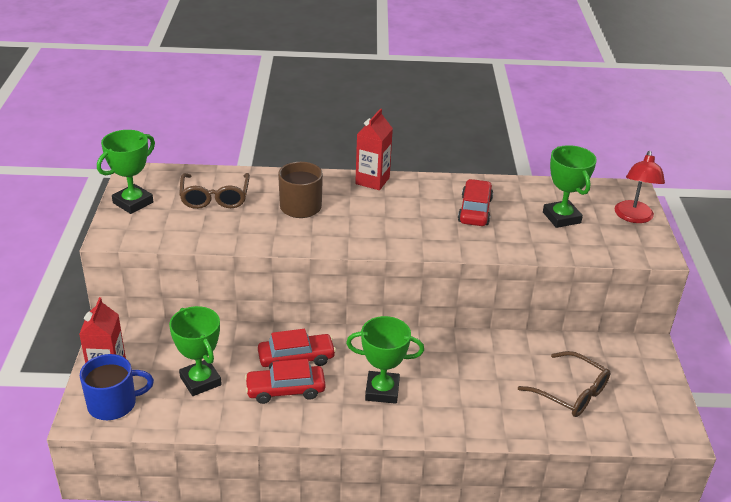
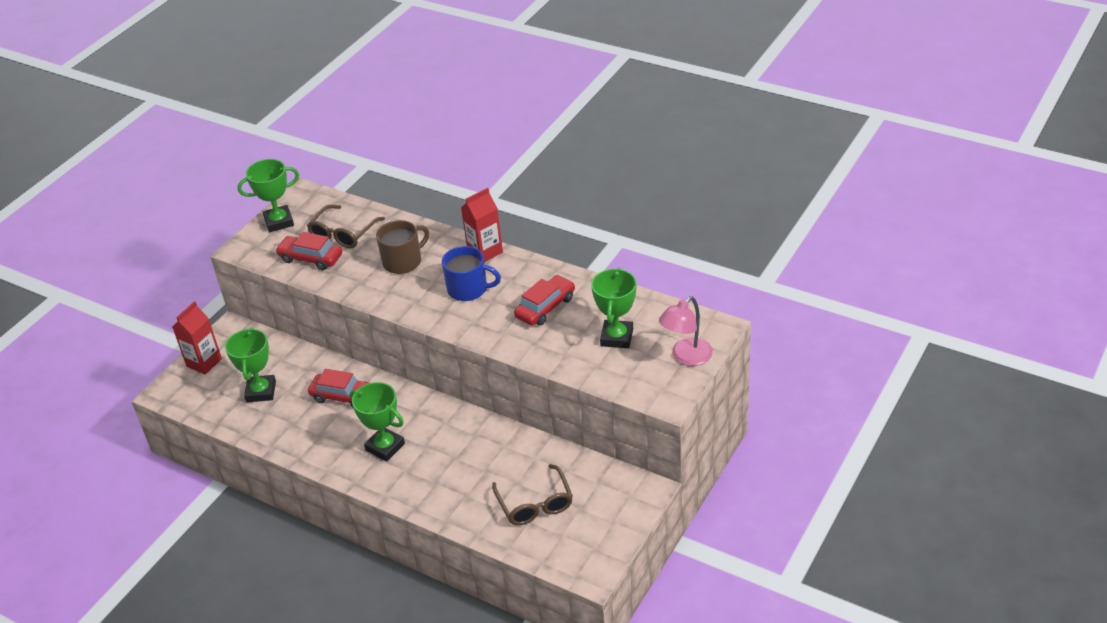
camera: 35 degrees right, 5 degrees up
blue mug [80,354,154,420] -> blue mug moved to [442,246,501,301]
red car [245,359,326,404] -> red car moved to [275,232,342,270]
red lamp [614,151,665,223] -> pink lamp [659,296,713,366]

